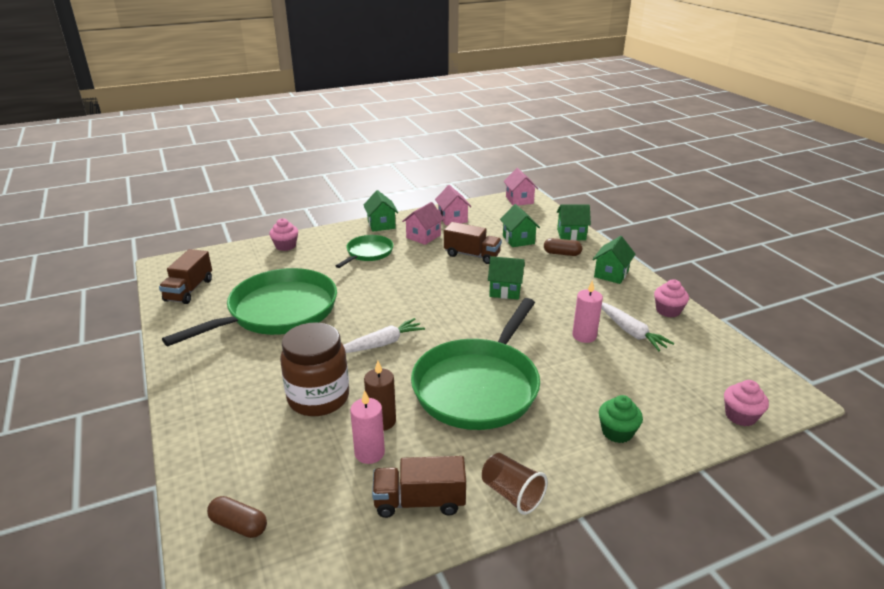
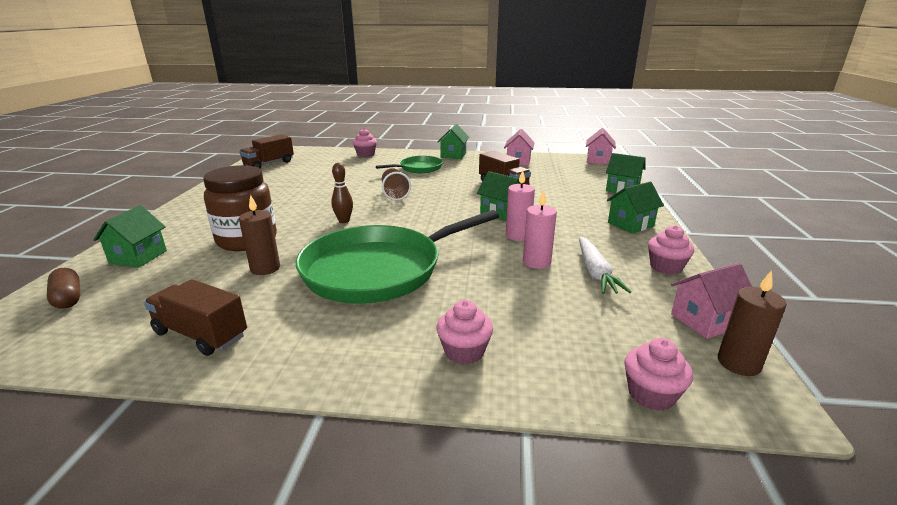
camera: 30 degrees right, 5 degrees down
green pan [162,268,337,346] -> none
white carrot [343,318,425,353] -> brown bowling pin [331,163,353,223]
pink candle [350,390,385,464] -> pink candle moved to [506,170,535,241]
pink house [402,202,444,245] -> pink house moved to [671,263,752,339]
brown cup [482,453,548,515] -> brown cup moved to [382,168,411,201]
green house [500,204,540,247] -> green house moved to [93,205,167,268]
brown capsule [544,238,582,256] -> none
green cupcake [599,395,643,443] -> pink cupcake [437,300,493,365]
none -> brown candle [718,270,787,376]

